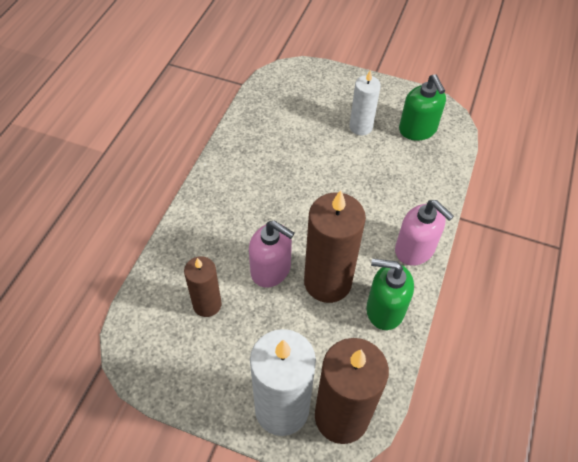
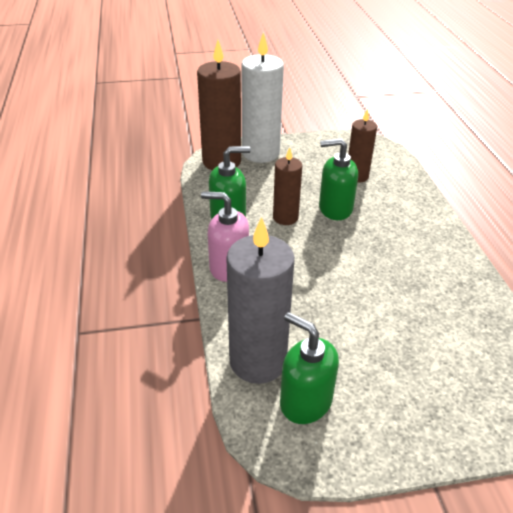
camera: 150 degrees right, 15 degrees down
pink soap dispenser [249,221,294,288] -> green soap dispenser [319,138,358,220]
brown candle [304,190,366,303] -> brown candle [273,147,302,225], size x0.58
white candle [349,70,381,136] -> none
none -> grey candle [226,217,295,384]

